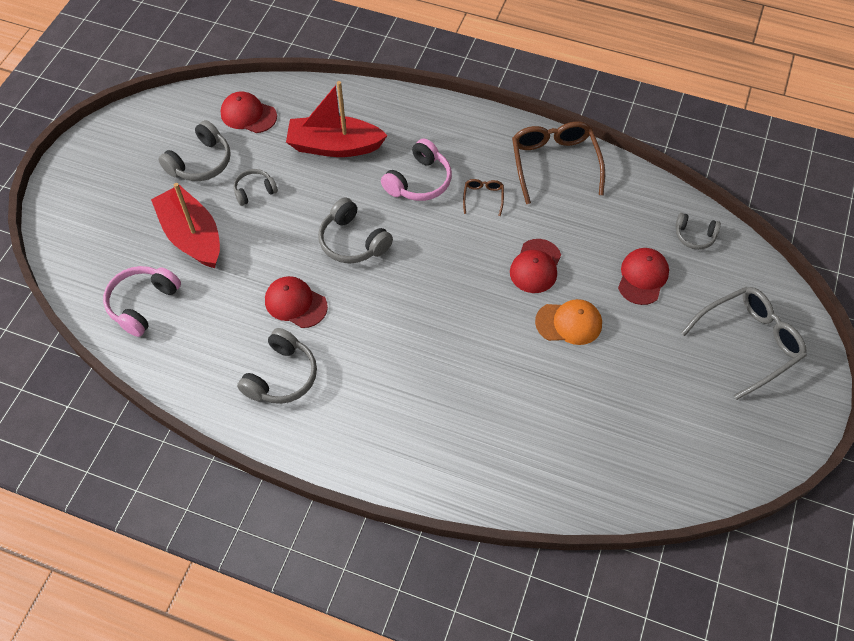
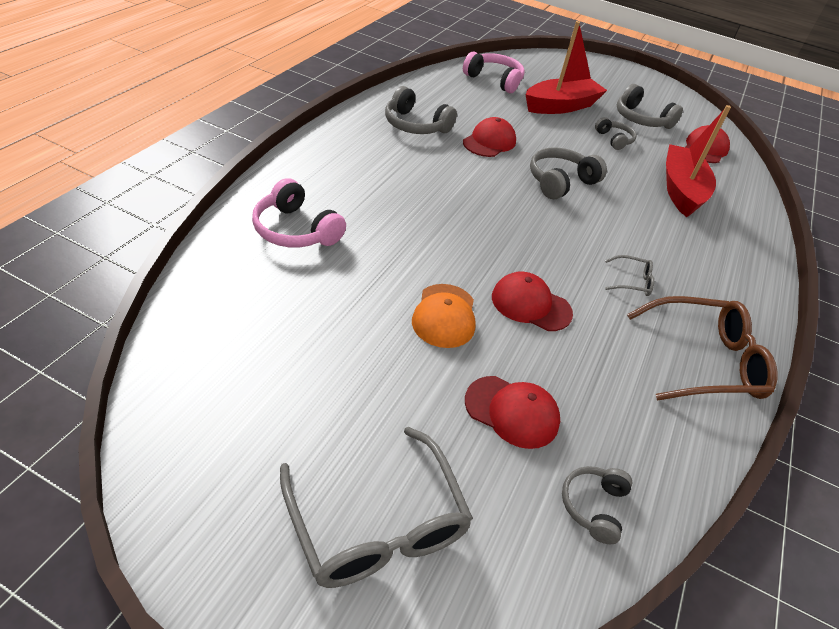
camera: 90 degrees right, 15 degrees down
pink headphones [381,138,452,201] -> pink headphones moved to [252,178,346,247]
brown glasses [463,179,504,216] -> grey glasses [605,255,654,296]

